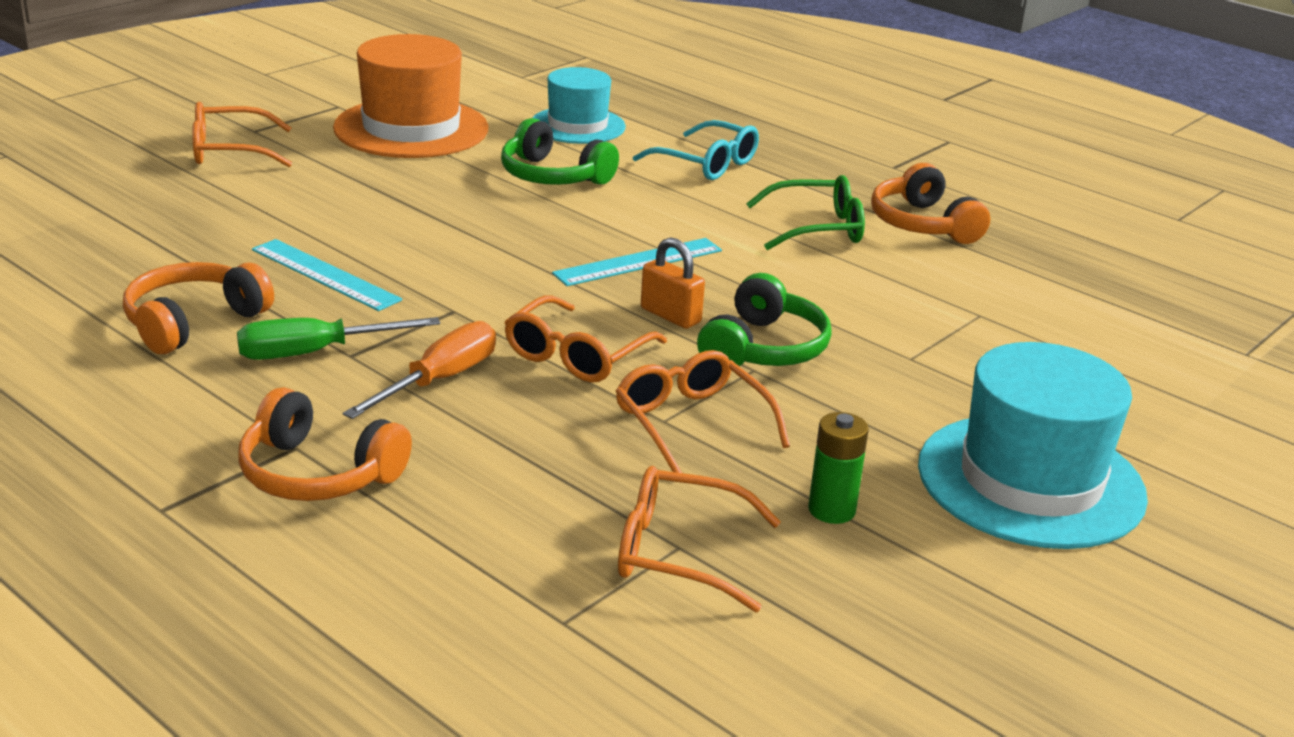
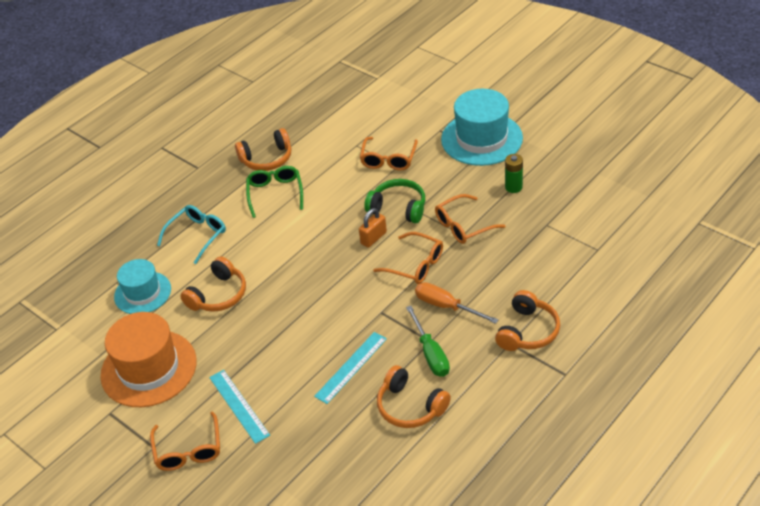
camera: 85 degrees left, 15 degrees up
green headphones [501,118,619,185] -> orange headphones [180,256,246,312]
turquoise ruler [552,238,722,286] -> turquoise ruler moved to [209,370,270,444]
orange glasses [618,466,781,612] -> orange glasses moved to [360,137,418,170]

